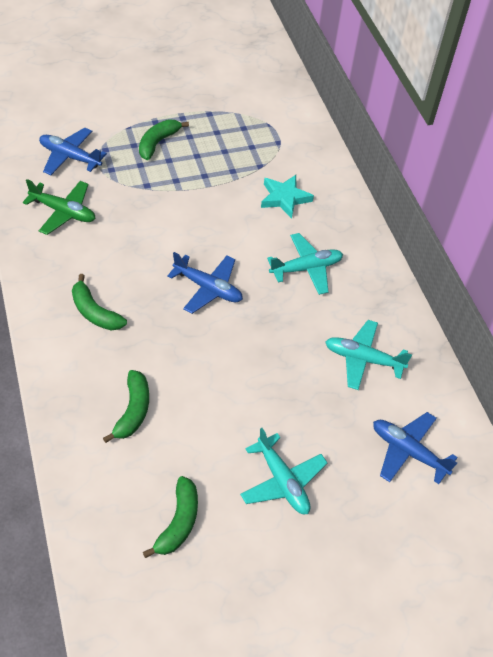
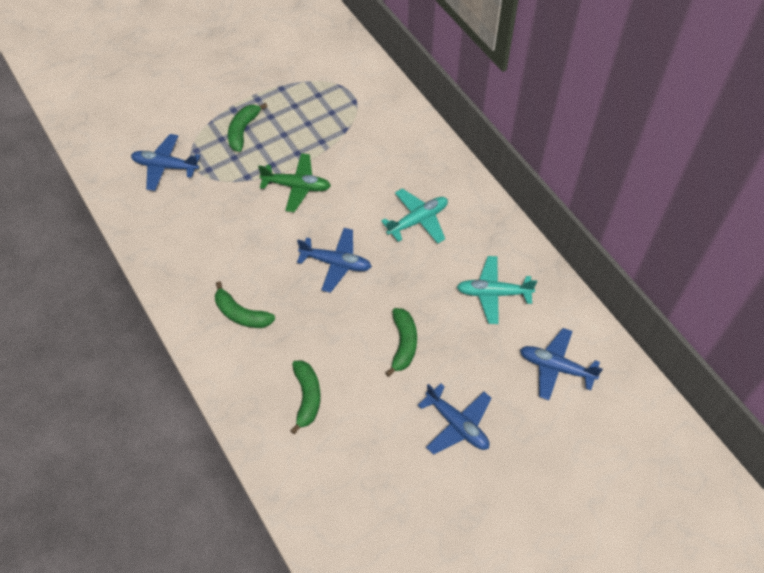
camera: 10 degrees left, 5 degrees up
green plane [23,179,96,235] -> green plane moved to [258,153,331,212]
green banana [143,476,198,558] -> green banana moved to [385,308,417,377]
turquoise plane [240,428,327,514] -> blue plane [418,384,492,455]
turquoise star [261,175,314,219] -> none

